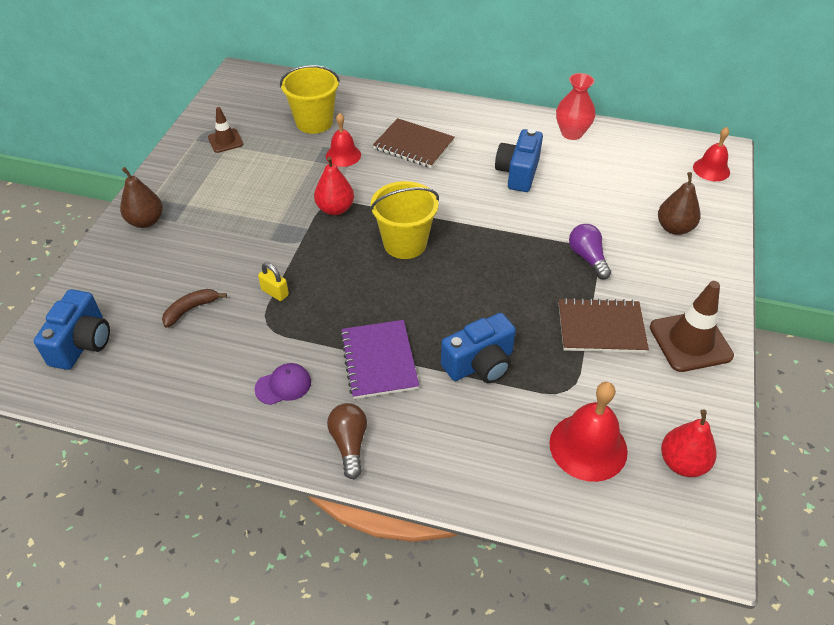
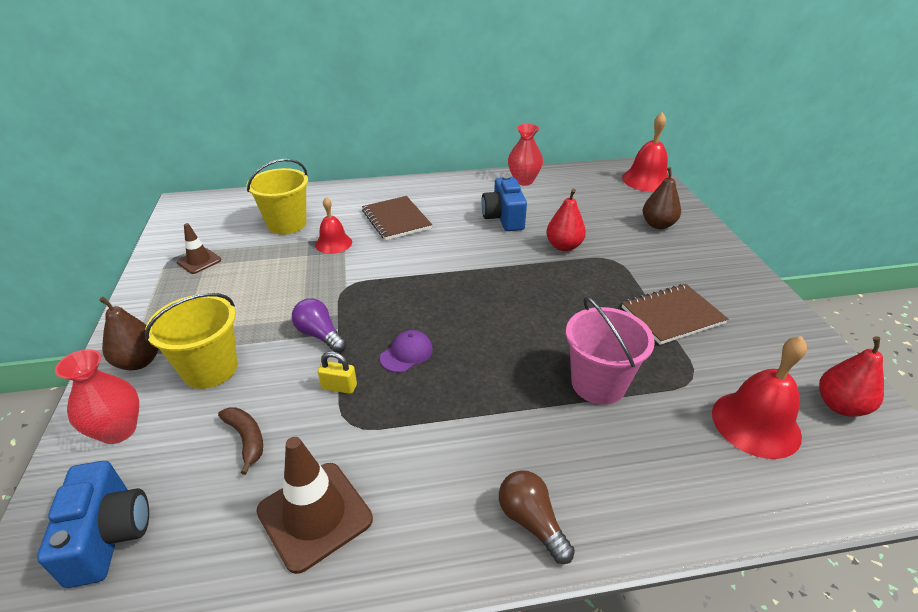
camera: 25 degrees left, 10 degrees down
brown banana [162,289,227,328] -> brown banana turned 120 degrees clockwise [218,407,263,475]
purple cap [255,363,311,405] -> purple cap moved to [380,330,433,373]
red pear [314,157,354,215] -> red pear moved to [546,189,586,251]
purple notebook [340,320,419,399] -> none
yellow bucket [370,181,439,259] -> yellow bucket moved to [145,293,238,389]
brown notebook [373,118,455,168] -> brown notebook turned 60 degrees clockwise [362,196,432,240]
blue camera [441,313,516,383] -> pink bucket [566,296,655,405]
purple light bulb [569,224,611,280] -> purple light bulb moved to [292,298,347,353]
brown traffic cone [650,281,734,372] -> brown traffic cone moved to [256,437,373,574]
red bell [693,127,730,181] -> red bell [622,112,669,192], size x1.57
none -> red vase [55,349,139,444]

